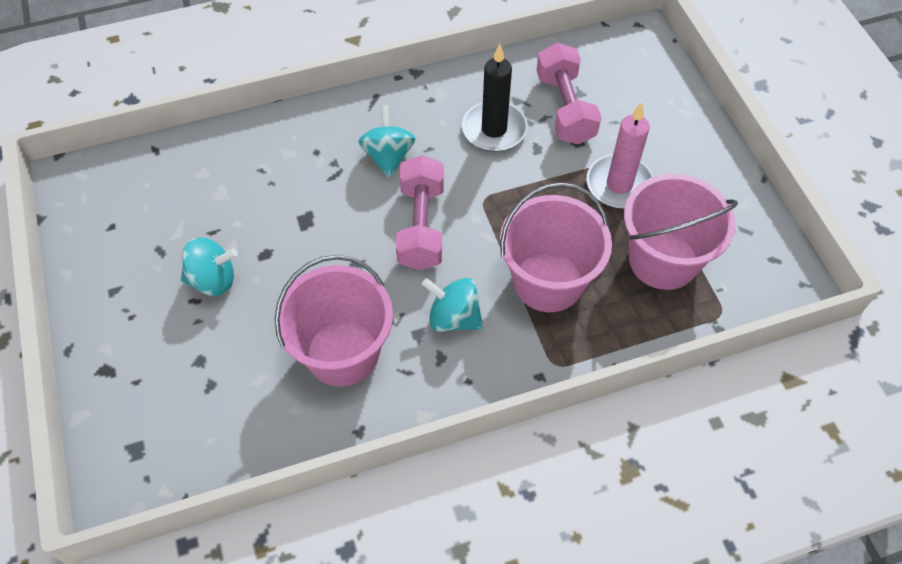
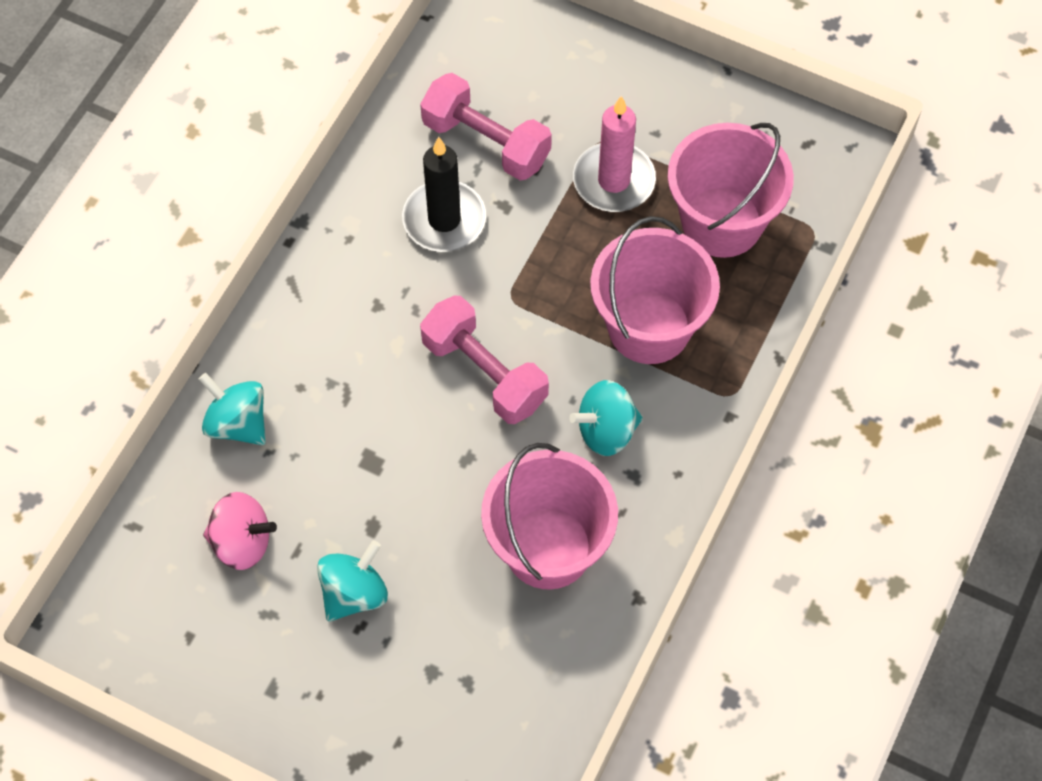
camera: 45 degrees left, 5 degrees up
turquoise spinning top [358,105,416,178] -> turquoise spinning top moved to [199,373,266,445]
none -> pink spinning top [203,492,277,570]

